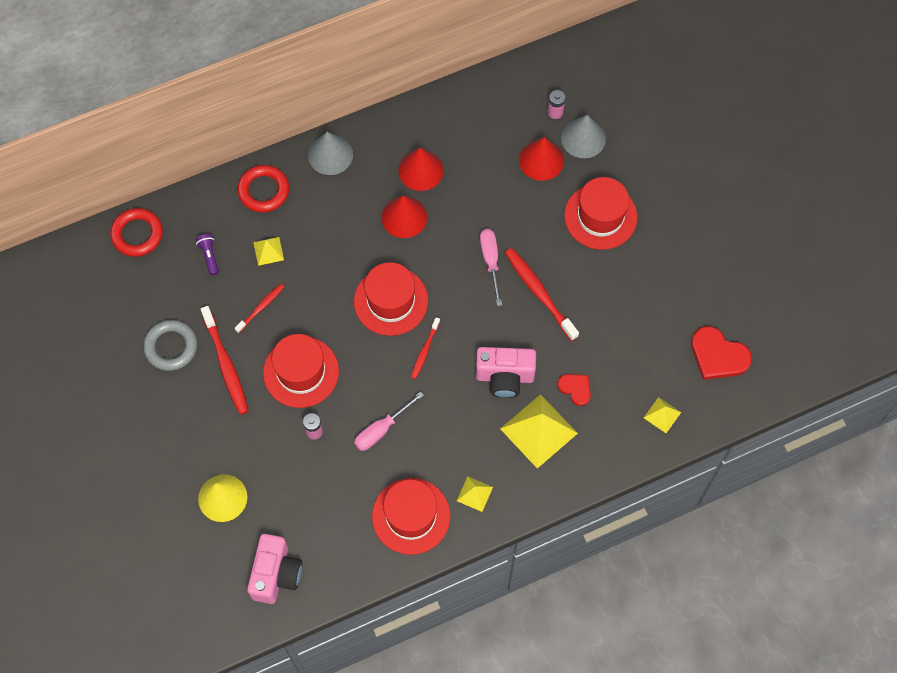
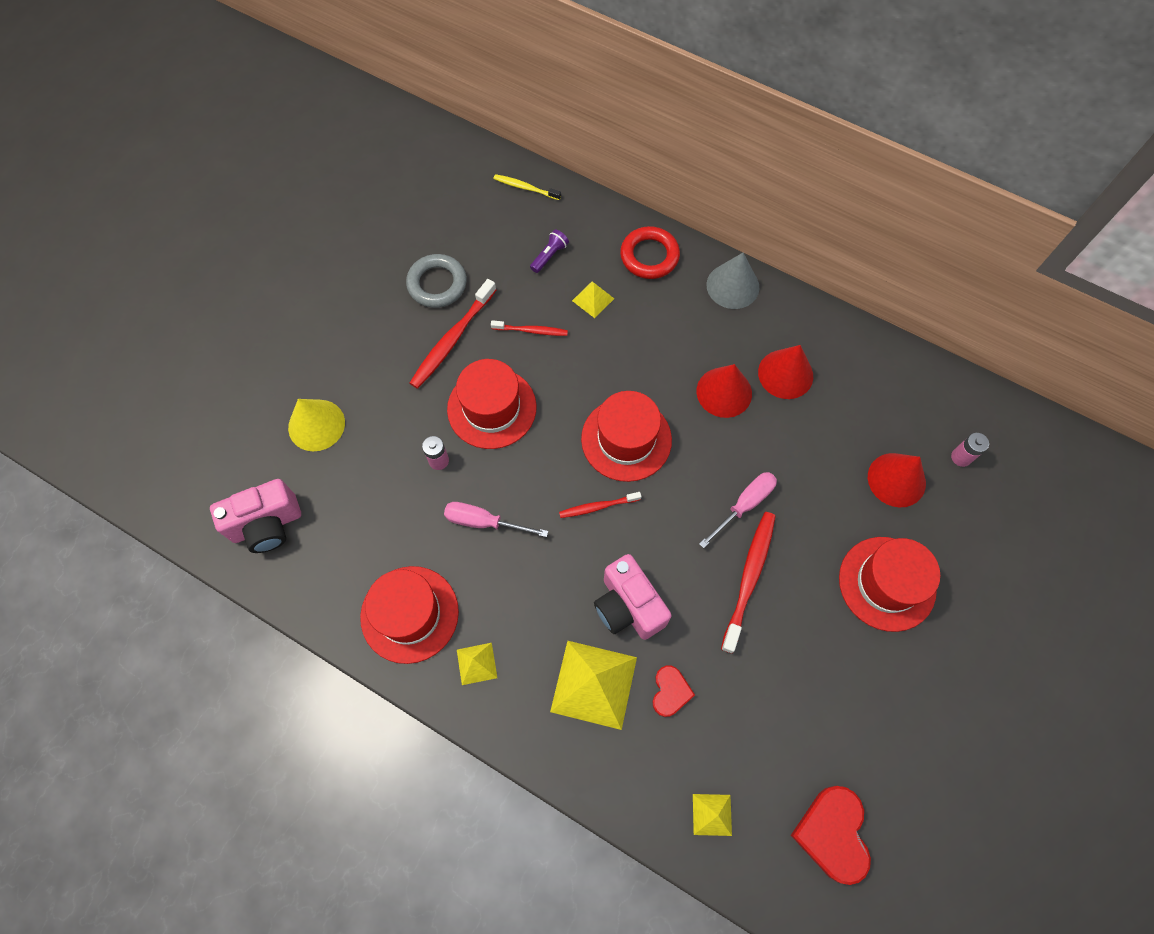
camera: 55 degrees right, 0 degrees up
red ring [110,208,163,257] -> yellow toothbrush [493,174,561,200]
grey cone [561,115,606,158] -> none

